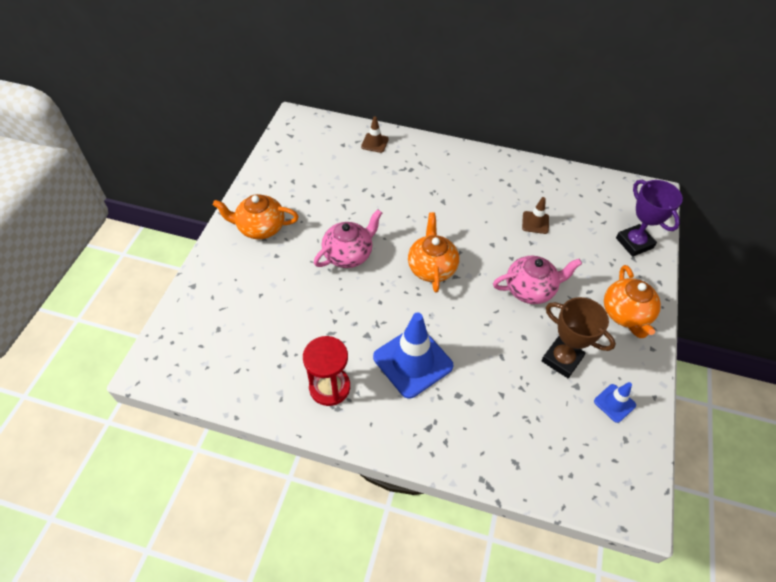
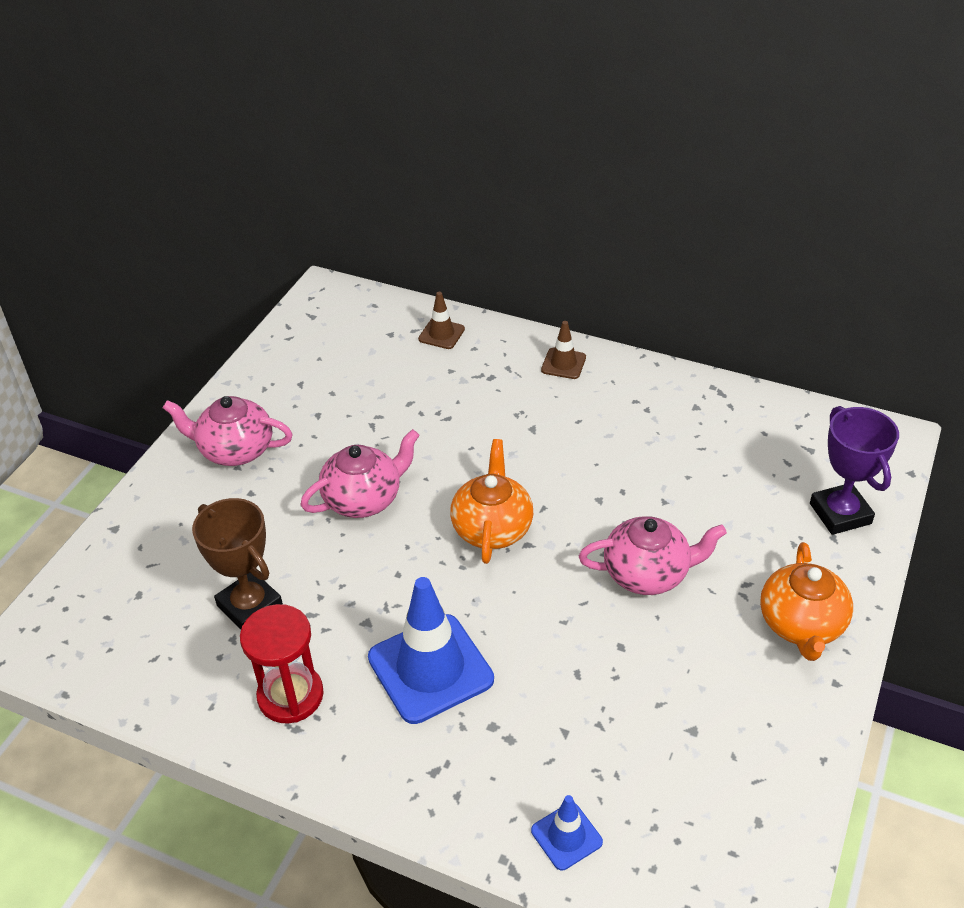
camera: 10 degrees right, 10 degrees down
orange teapot [213,194,299,239] -> pink teapot [163,396,293,466]
brown traffic cone [522,197,549,234] -> brown traffic cone moved to [541,321,586,379]
brown trophy [541,297,616,378] -> brown trophy moved to [192,498,283,629]
blue traffic cone [594,382,636,423] -> blue traffic cone moved to [531,795,603,870]

